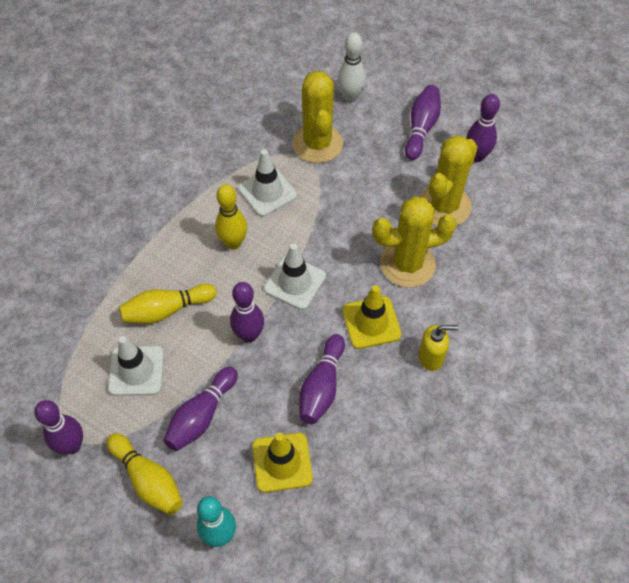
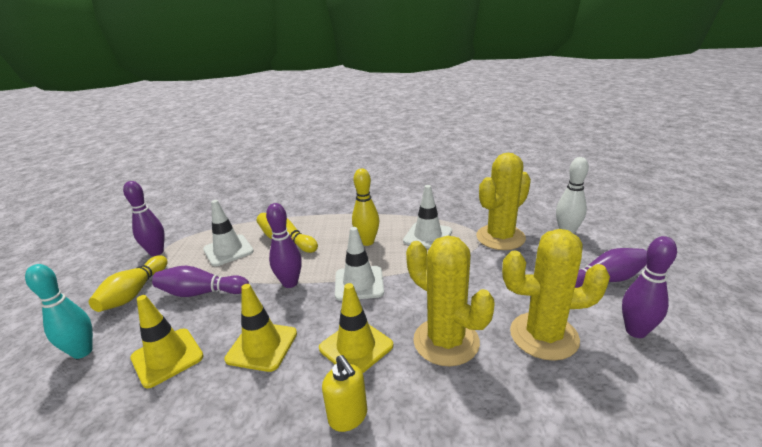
camera: 60 degrees right, 30 degrees down
purple bowling pin [300,334,345,424] -> yellow traffic cone [225,284,297,372]

